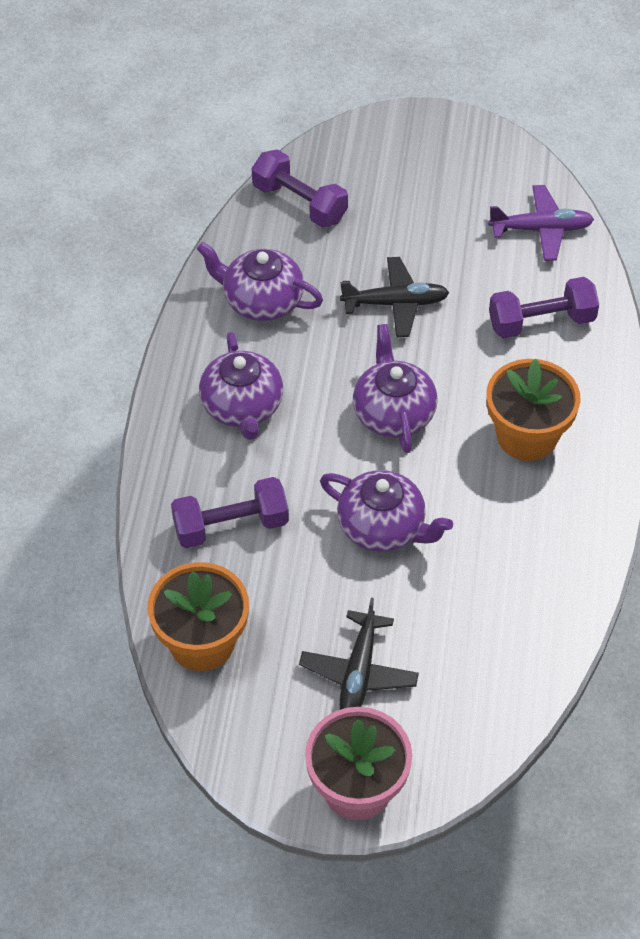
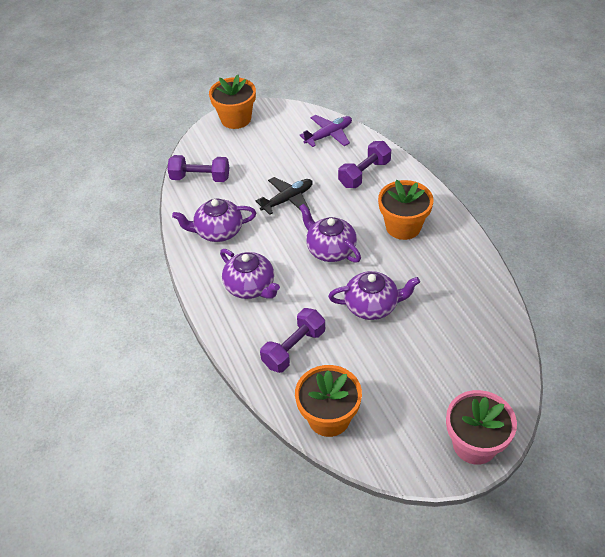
camera: 30 degrees left, 5 degrees down
black plane [299,598,419,710] -> none
none -> orange flower pot [209,75,256,129]

